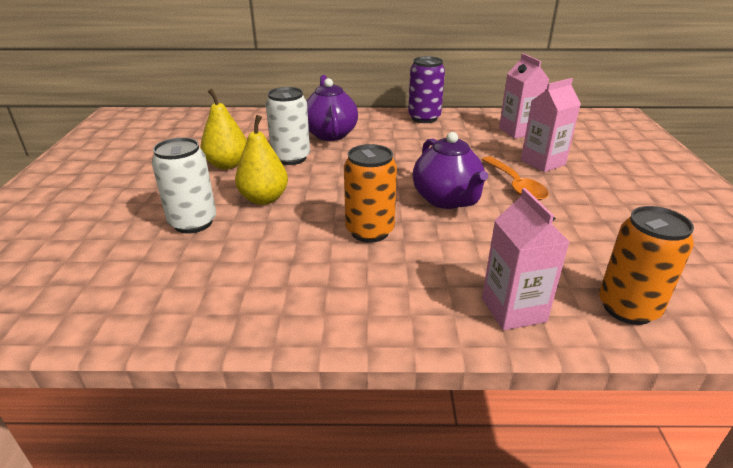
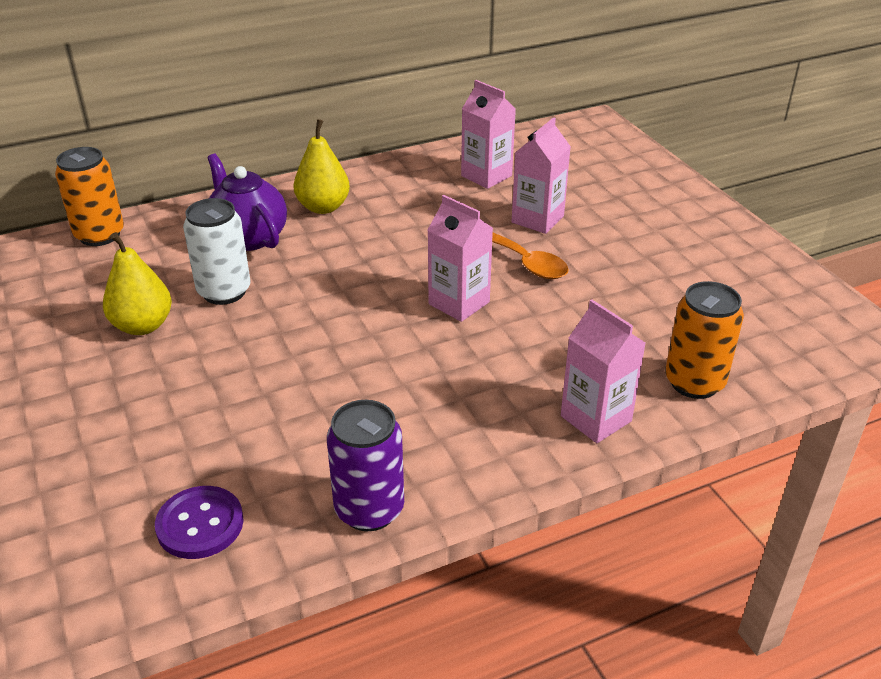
camera: 25 degrees left, 5 degrees up
white can [152,137,216,234] -> none
yellow pear [235,115,288,205] -> yellow pear moved to [293,119,350,214]
orange can [344,144,397,243] -> orange can moved to [55,147,124,246]
purple can [408,56,445,123] -> purple can moved to [327,400,404,531]
purple teapot [413,132,488,209] -> pink carton [428,195,493,322]
none -> purple button [155,486,244,559]

